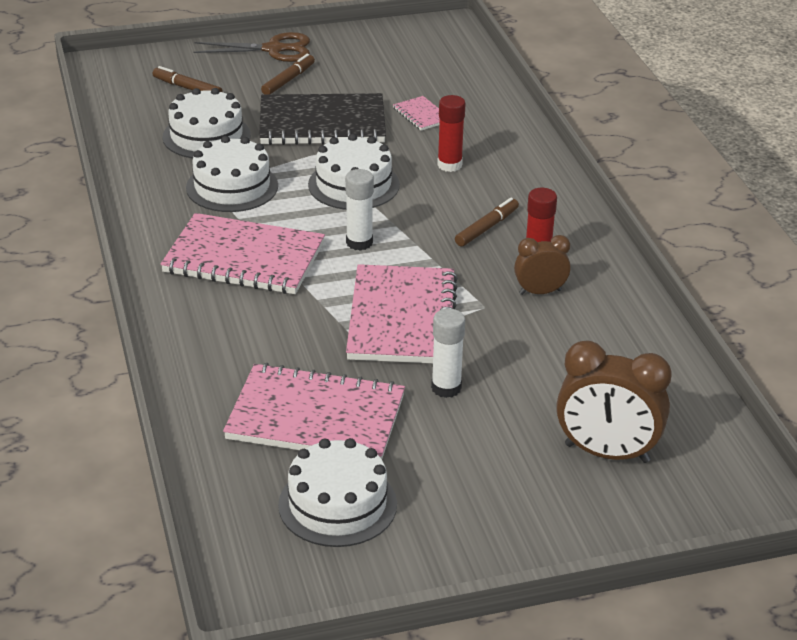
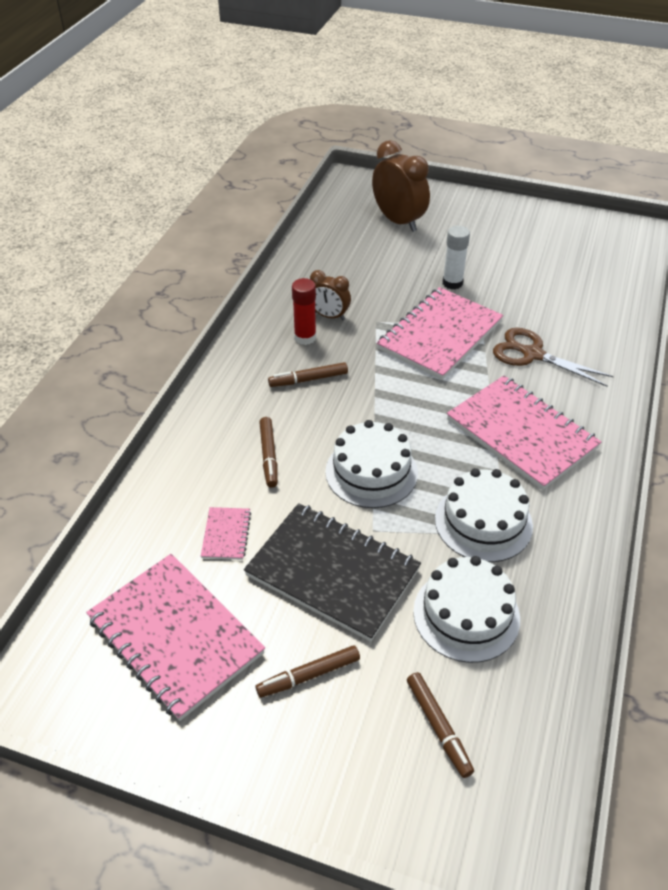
camera: 145 degrees left, 10 degrees up
brown scissors [194,32,310,62] -> brown scissors moved to [493,328,614,387]
pink notebook [223,363,405,459] -> pink notebook moved to [86,554,265,721]
white cake [278,438,397,547] -> none
white glue stick [345,169,374,251] -> none
red glue stick [437,95,466,172] -> brown marker [259,417,278,488]

